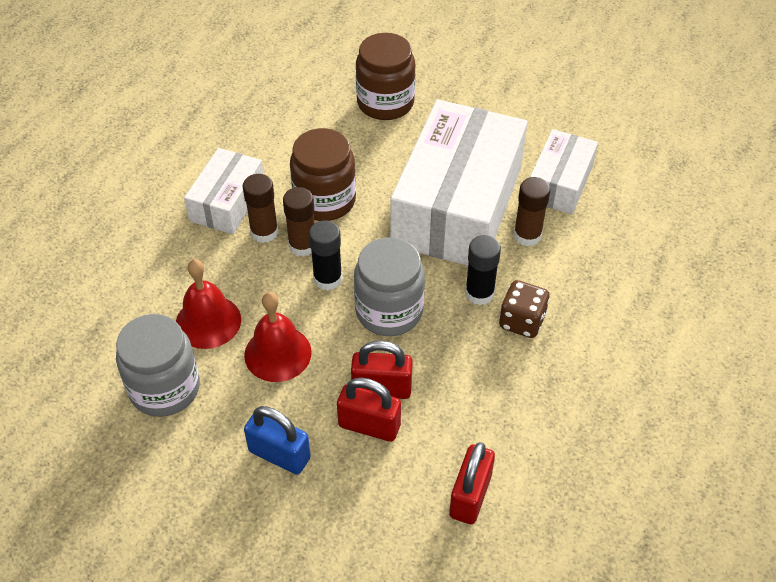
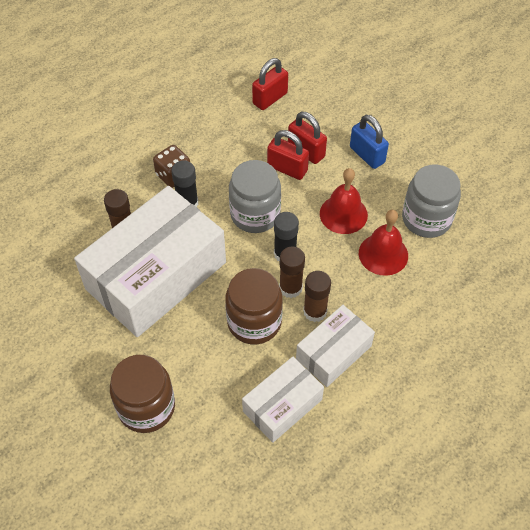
camera: 155 degrees left, 5 degrees up
white box [530,129,598,214] -> white box moved to [242,356,324,443]

